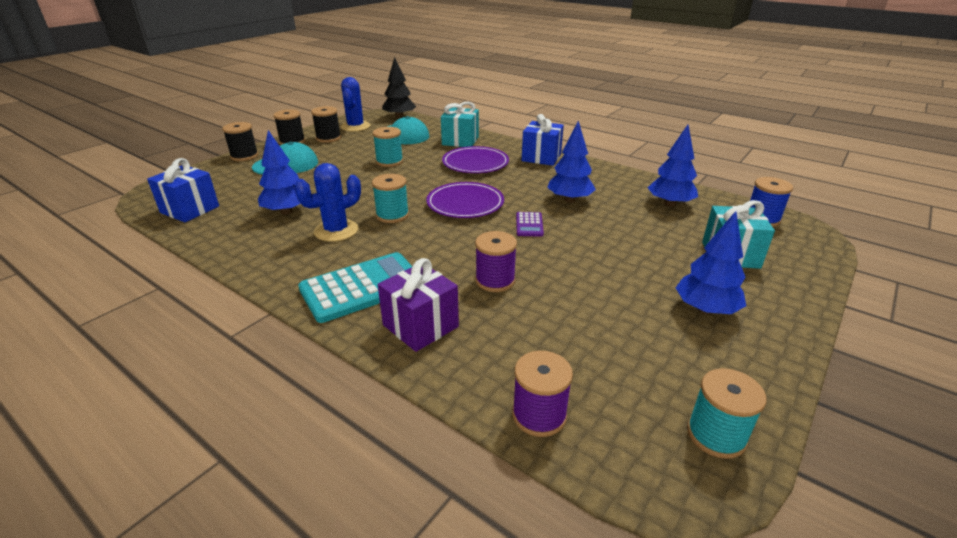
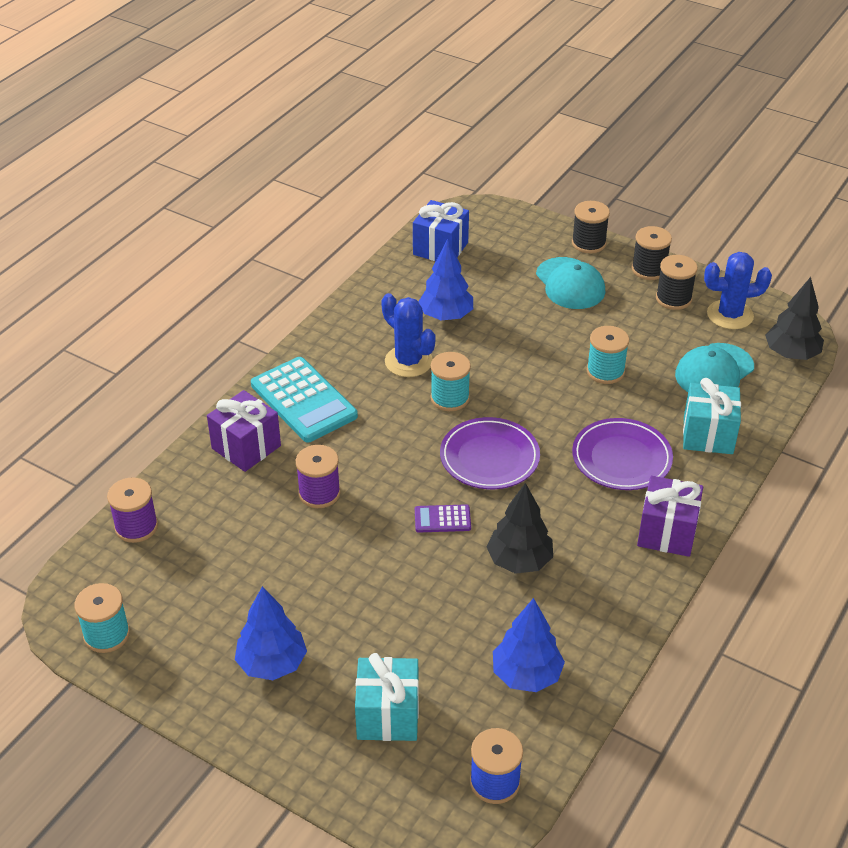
camera: 85 degrees right, 10 degrees up
blue gift [522,114,564,166] -> purple gift [637,476,703,557]
blue tree [547,121,596,203] -> black tree [486,483,553,574]

